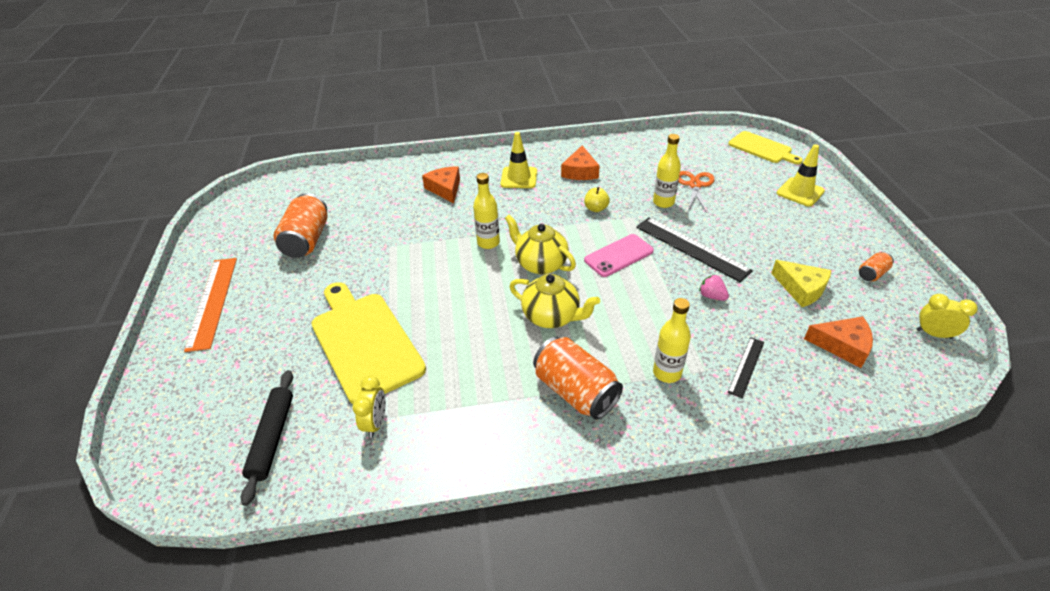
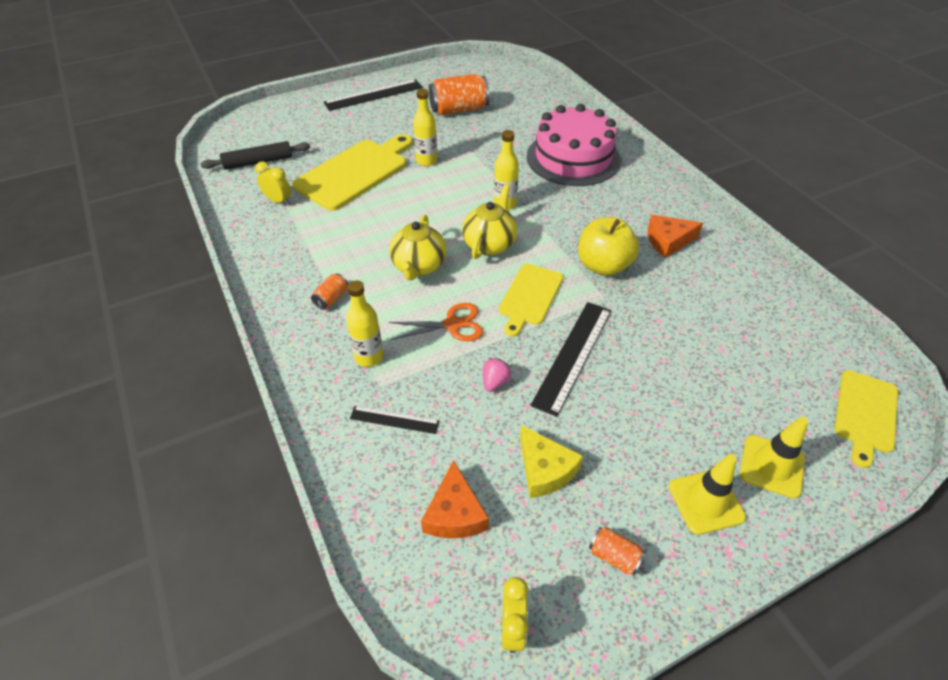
camera: 70 degrees right, 5 degrees up
orange ruler [184,258,237,352] -> black ruler [323,79,423,111]
yellow clock [352,375,386,438] -> yellow clock turned 135 degrees counterclockwise [255,161,291,205]
orange cheese [422,166,460,203] -> pink cake [526,104,621,186]
yellow traffic cone [500,132,537,188] -> yellow traffic cone moved to [669,454,746,535]
orange can [533,337,623,420] -> orange can [311,273,348,310], size x0.48
yellow apple [584,187,610,212] -> yellow apple [578,217,639,276], size x1.98
pink phone [584,234,654,277] -> yellow cutting board [499,264,564,337]
yellow bottle [653,134,681,208] -> yellow bottle moved to [413,89,437,166]
orange scissors [679,171,715,213] -> orange scissors moved to [388,303,483,341]
yellow cheese [771,260,831,307] -> yellow cheese turned 60 degrees counterclockwise [520,425,583,498]

